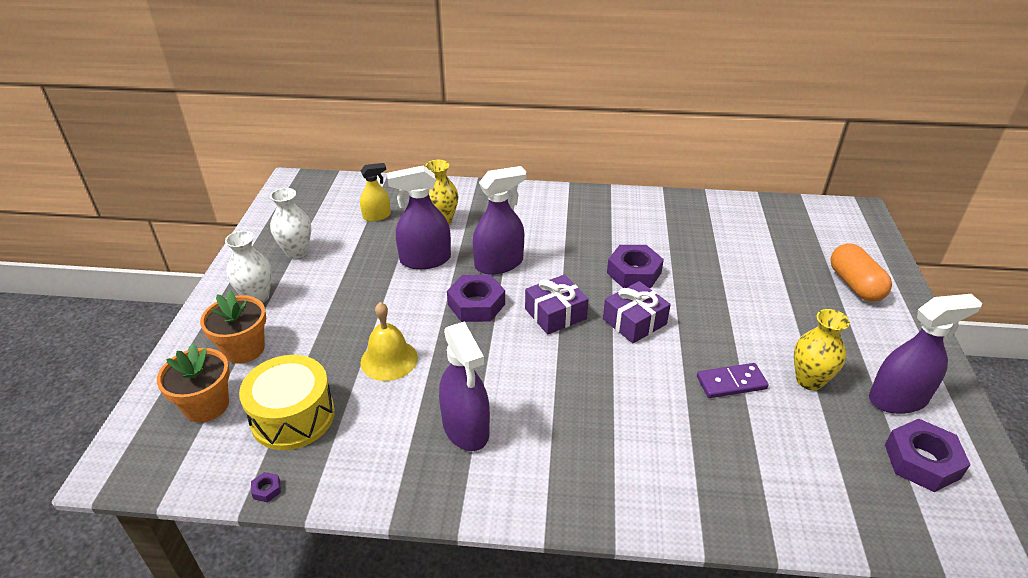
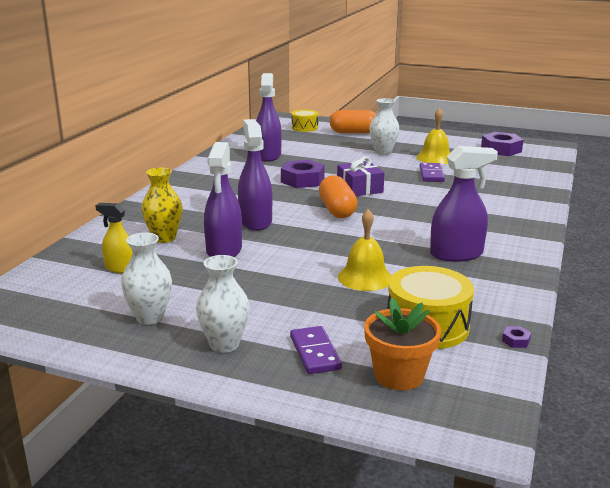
camera: 75 degrees left, 15 degrees down
orange flower pot [200,290,266,364] -> purple domino [290,326,342,374]
yellow spray bottle [360,163,391,222] -> yellow spray bottle turned 60 degrees counterclockwise [95,203,133,273]
purple nut [447,274,505,322] -> none
purple gift [525,274,589,335] -> orange capsule [319,175,358,218]
yellow vase [794,309,850,390] -> yellow bell [416,108,450,164]
purple spray bottle [869,294,982,414] -> purple spray bottle moved to [256,73,282,162]
none -> yellow drum [292,109,318,132]
none -> white vase [369,98,400,155]

